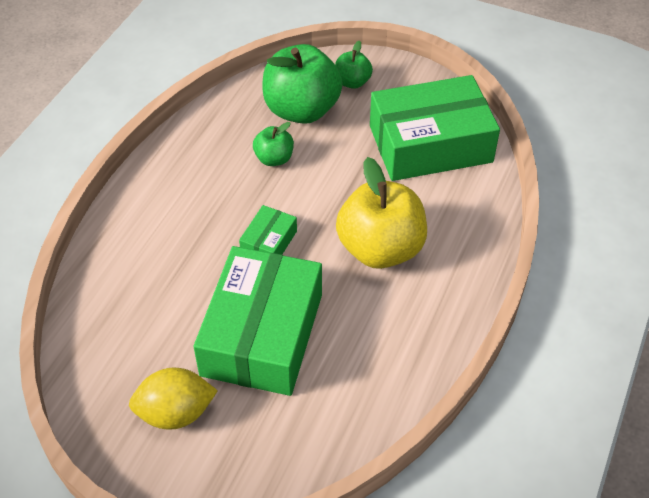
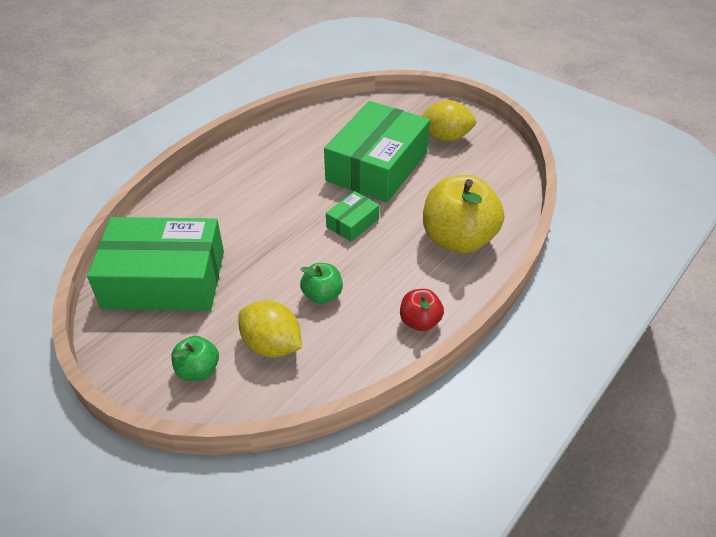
camera: 165 degrees left, 5 degrees down
green apple [262,44,343,124] -> yellow lemon [238,301,302,358]
yellow apple [336,157,427,269] -> yellow apple moved to [423,175,504,254]
none -> red apple [400,289,444,331]

